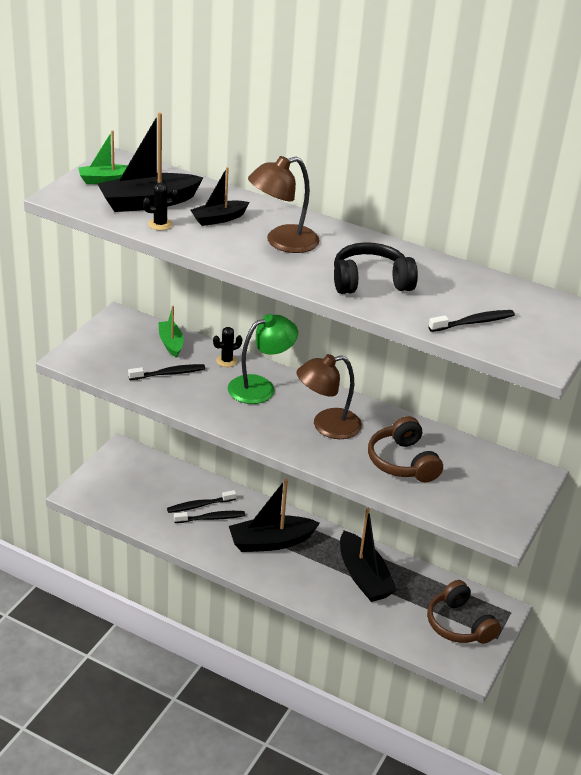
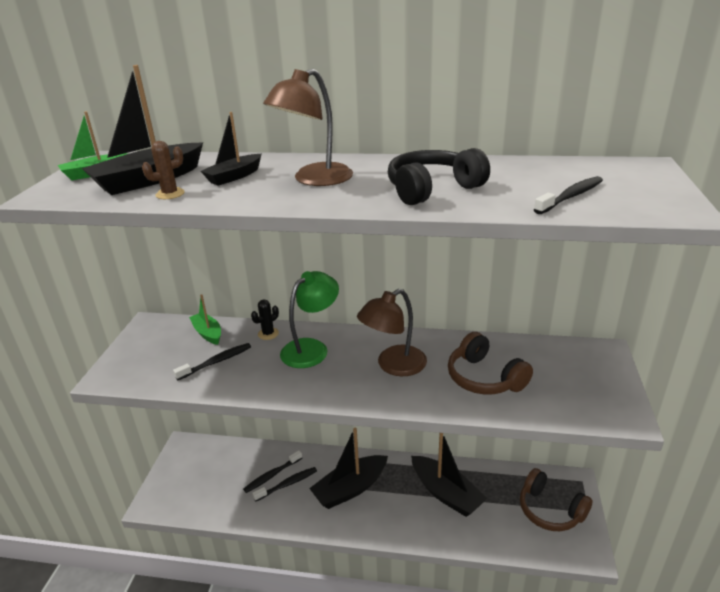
camera: 15 degrees left, 5 degrees down
black cactus [143,183,178,230] -> brown cactus [142,141,185,199]

